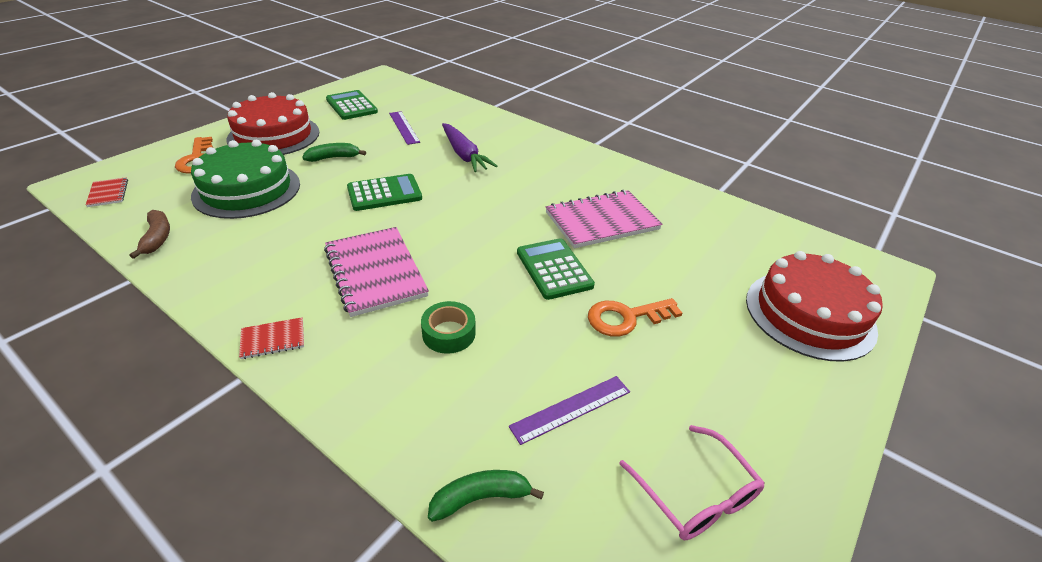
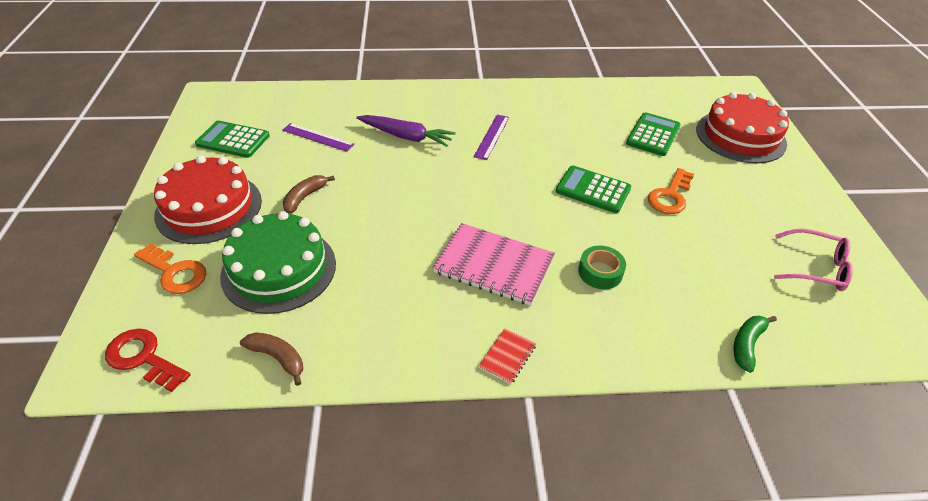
camera: 40 degrees left, 5 degrees up
red notebook [86,177,128,207] -> red key [105,329,191,392]
green banana [302,143,366,162] -> brown banana [283,175,335,214]
green calculator [347,174,422,211] -> green calculator moved to [626,112,681,156]
purple ruler [509,376,630,445] -> purple ruler moved to [474,115,509,160]
pink notebook [546,190,662,248] -> none

